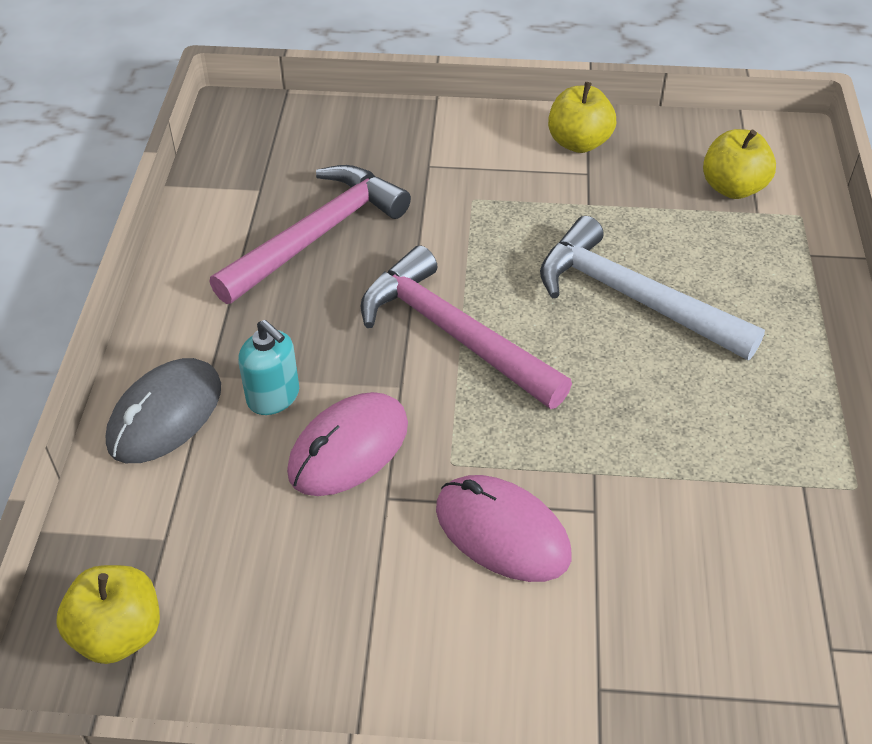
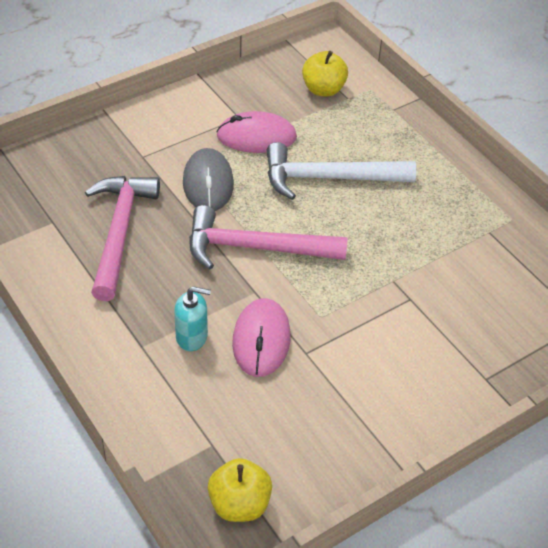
camera: 40 degrees left, 0 degrees up
grey mouse [106,358,221,463] -> grey mouse moved to [183,148,234,211]
pink mouse [436,475,572,582] -> pink mouse moved to [216,111,297,153]
yellow apple [548,82,616,153] -> none

